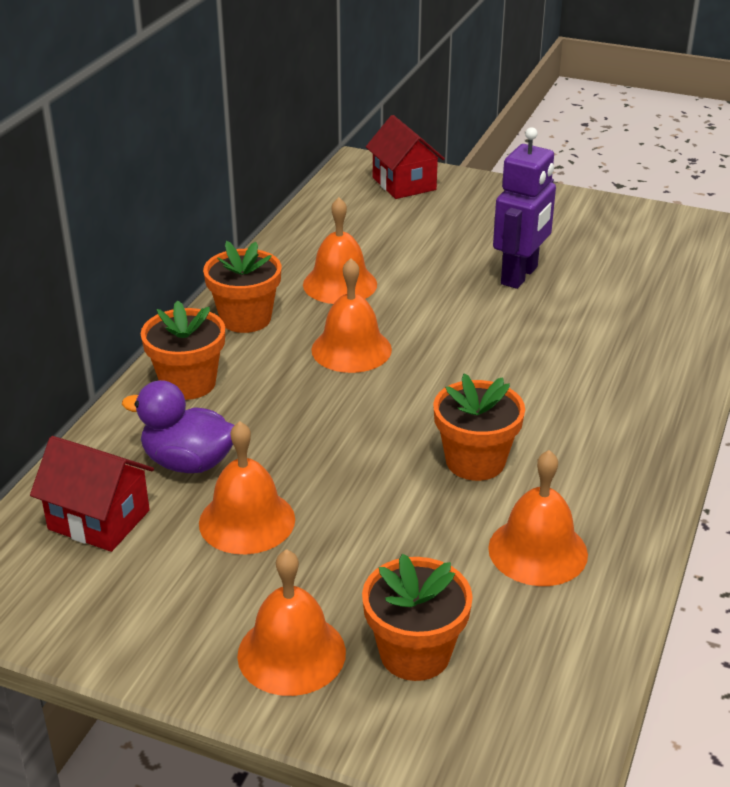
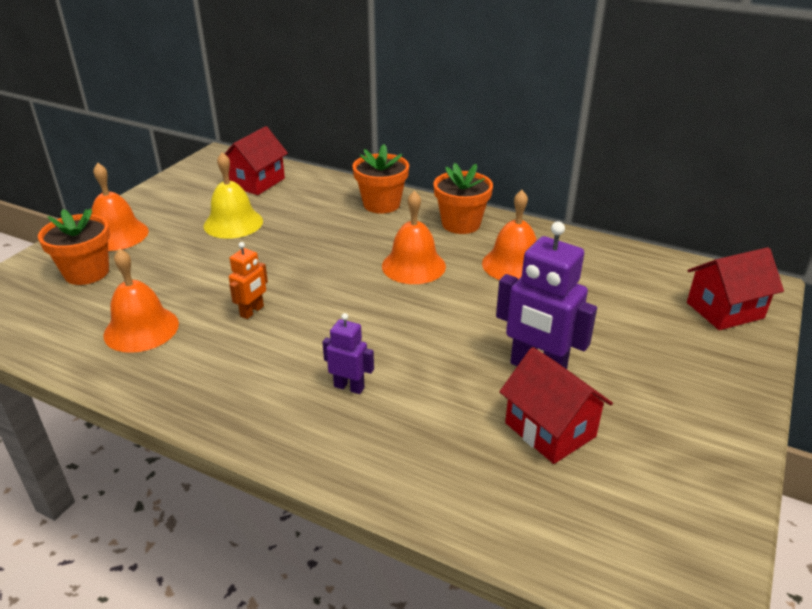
camera: 95 degrees right, 0 degrees up
purple duck [122,380,234,473] -> none
orange bell [199,421,295,554] -> yellow bell [203,152,263,239]
orange flower pot [433,374,525,481] -> orange robot [229,242,268,319]
none -> purple robot [322,313,374,394]
none -> red house [500,347,613,464]

